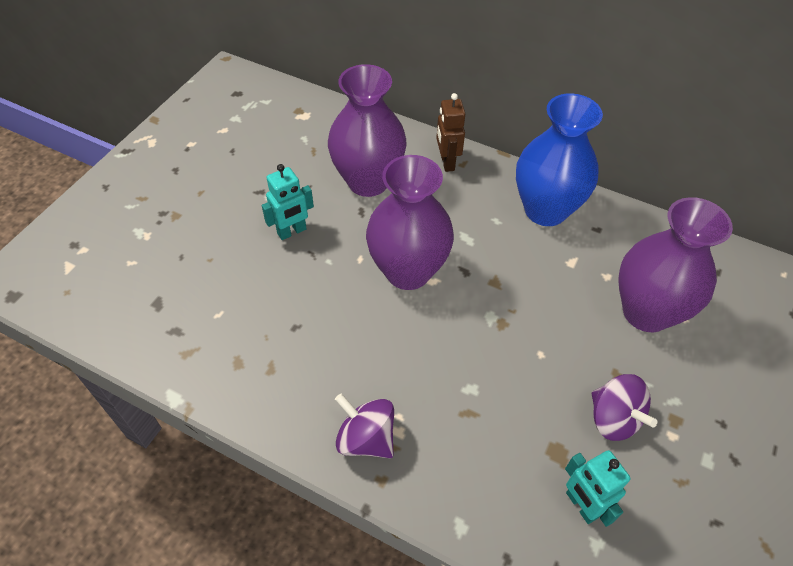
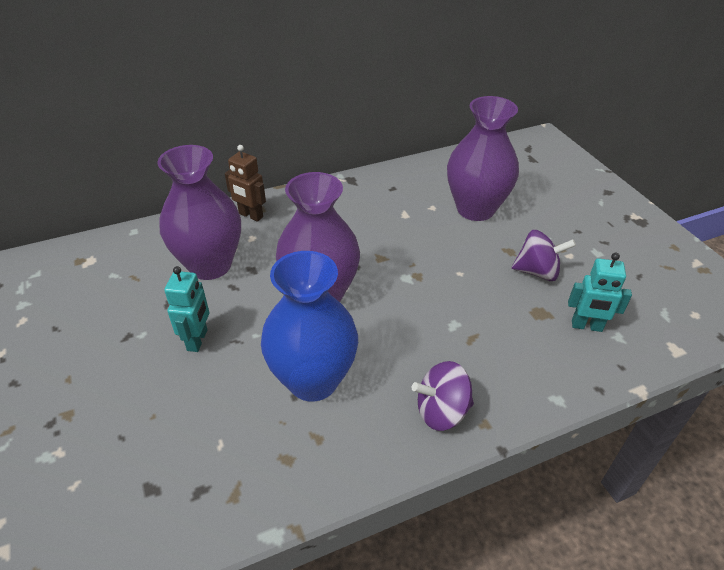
camera: 50 degrees left, 10 degrees down
blue vase [516,93,603,226] -> blue vase moved to [261,251,358,402]

